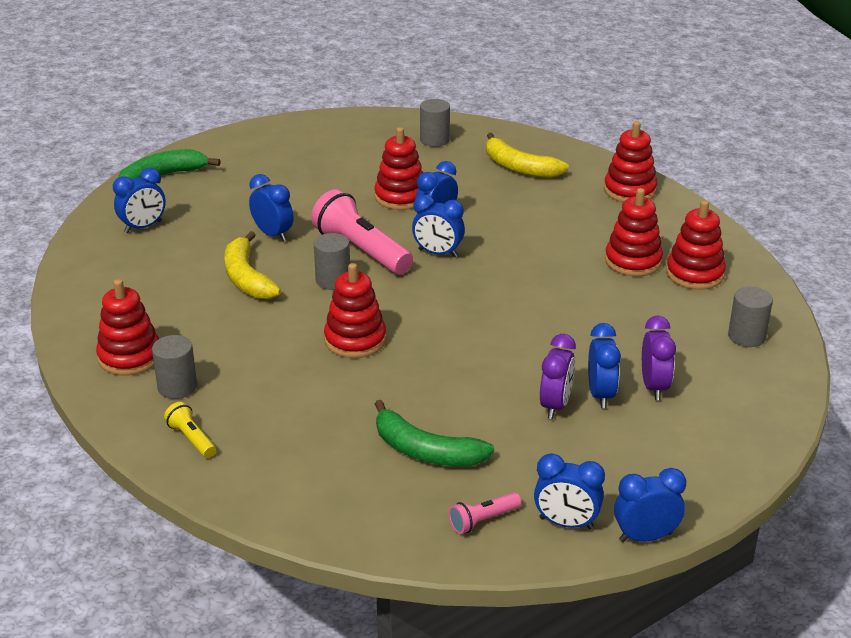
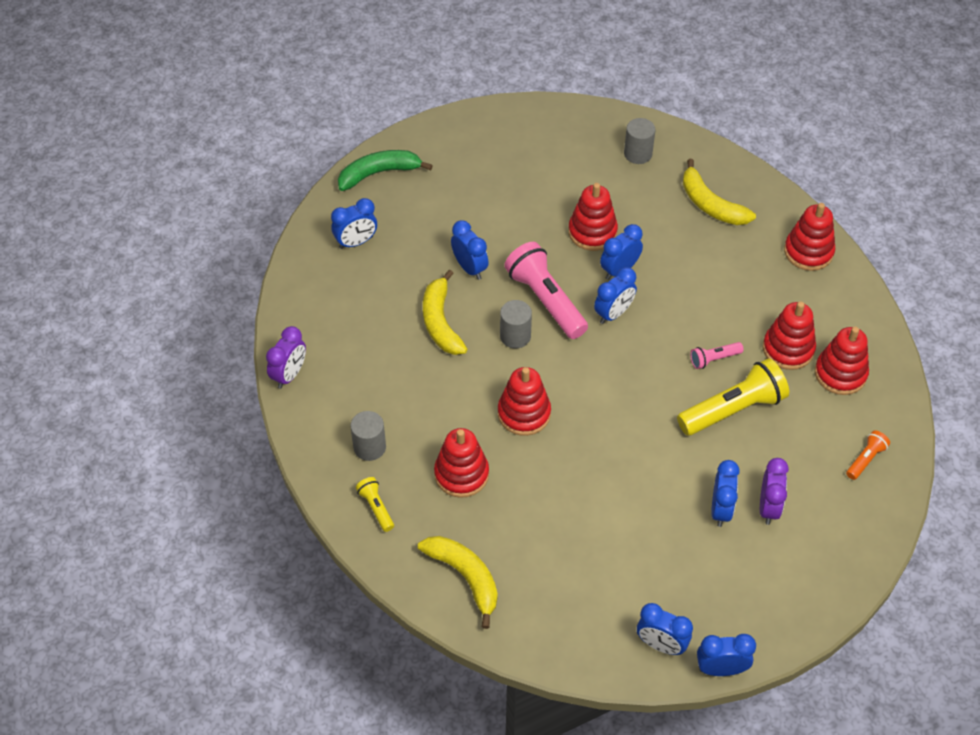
camera: 10 degrees right, 20 degrees up
red stacking toy [96,279,159,376] -> red stacking toy moved to [434,428,489,498]
green banana [375,400,494,466] -> none
blue clock [412,194,465,257] -> blue clock turned 75 degrees counterclockwise [594,267,637,324]
pink flashlight [449,492,521,534] -> pink flashlight moved to [690,342,744,369]
purple clock [540,334,576,419] -> purple clock moved to [266,326,306,389]
grey cylinder [728,287,773,347] -> orange flashlight [846,430,890,480]
none -> yellow banana [418,536,498,629]
none -> yellow flashlight [677,358,789,435]

